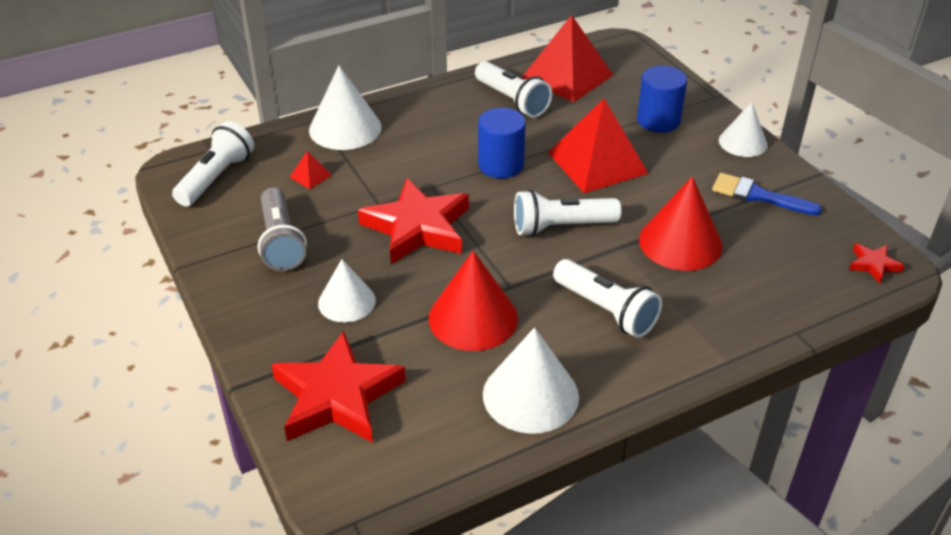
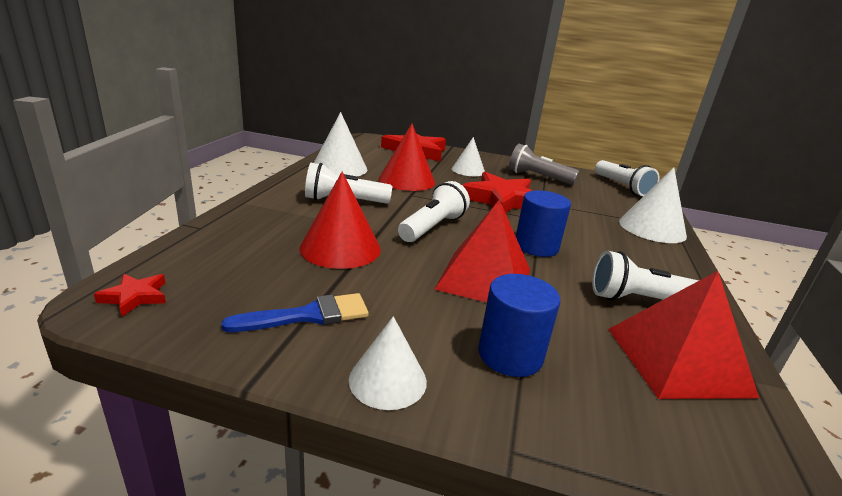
camera: 130 degrees right, 15 degrees down
red pyramid [290,151,332,189] -> none

